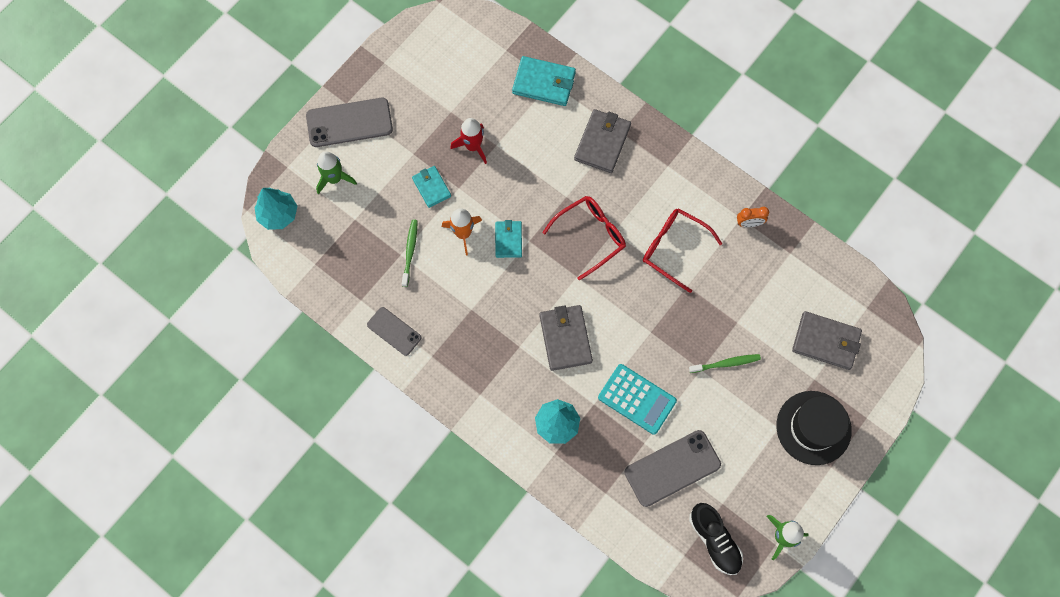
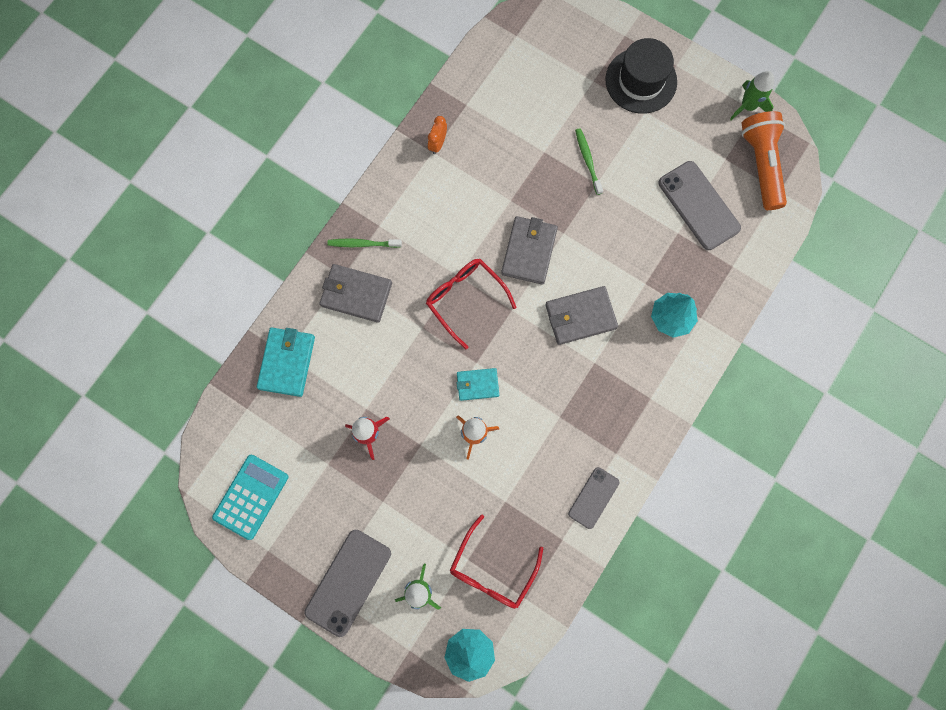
camera: 95 degrees left, 5 degrees up
grey phone [306,98,393,147] -> grey phone turned 45 degrees clockwise [304,530,391,637]
green toothbrush [402,219,418,287] -> green toothbrush moved to [328,238,402,248]
turquoise wallet [412,166,451,208] -> none
turquoise calculator [598,364,677,435] -> turquoise calculator moved to [212,455,289,540]
red glasses [643,208,723,293] -> red glasses moved to [450,515,543,609]
black shoe [689,503,743,575] -> orange flashlight [741,111,787,210]
orange clock [737,207,769,227] -> orange clock turned 150 degrees counterclockwise [428,116,447,154]
grey wallet [792,311,862,370] -> grey wallet moved to [501,216,558,285]

